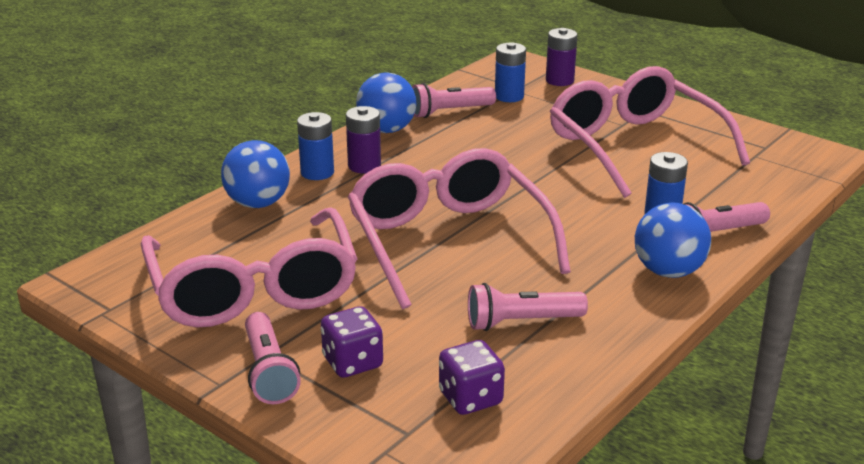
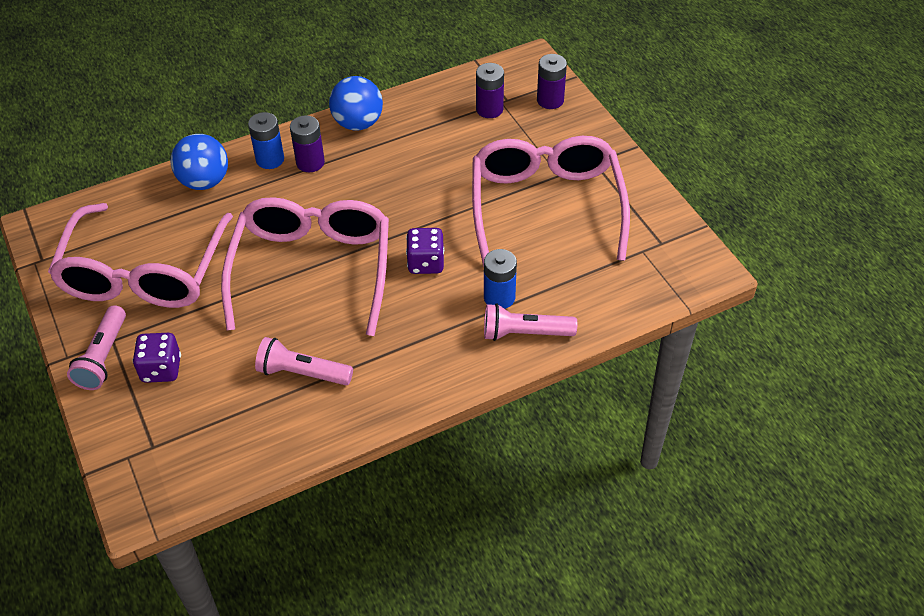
camera: 25 degrees right, 20 degrees up
pink flashlight [412,83,496,118] -> none
purple dice [439,340,505,415] -> purple dice moved to [406,228,444,274]
blue battery [495,42,526,102] -> purple battery [476,63,504,118]
blue ball [635,202,711,278] -> none

